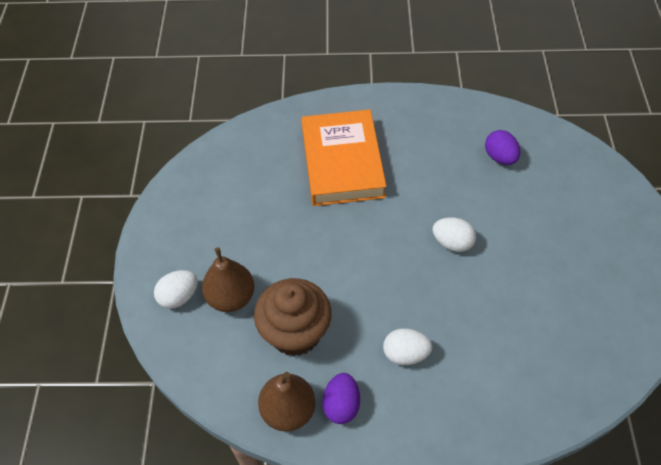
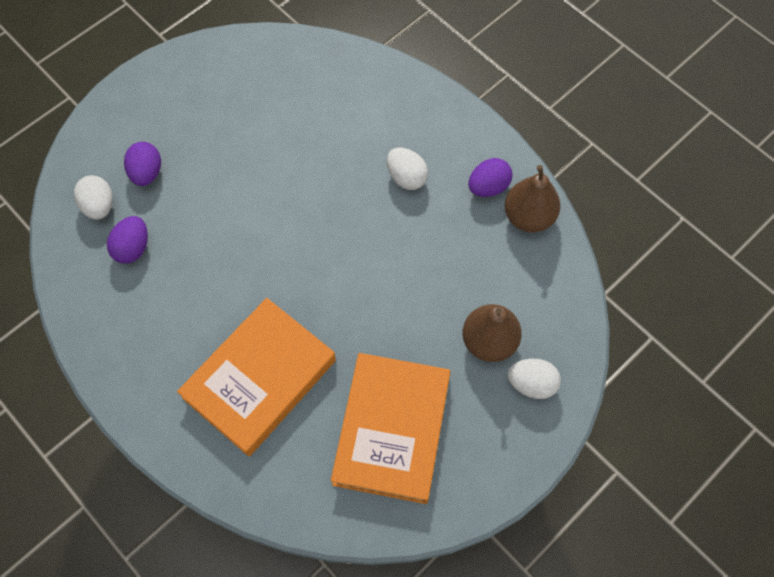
camera: 135 degrees left, 10 degrees up
brown cupcake [254,278,332,356] -> none
white egg [432,218,476,252] -> white egg moved to [74,175,113,220]
none -> purple egg [124,142,161,186]
none -> orange book [331,353,450,504]

